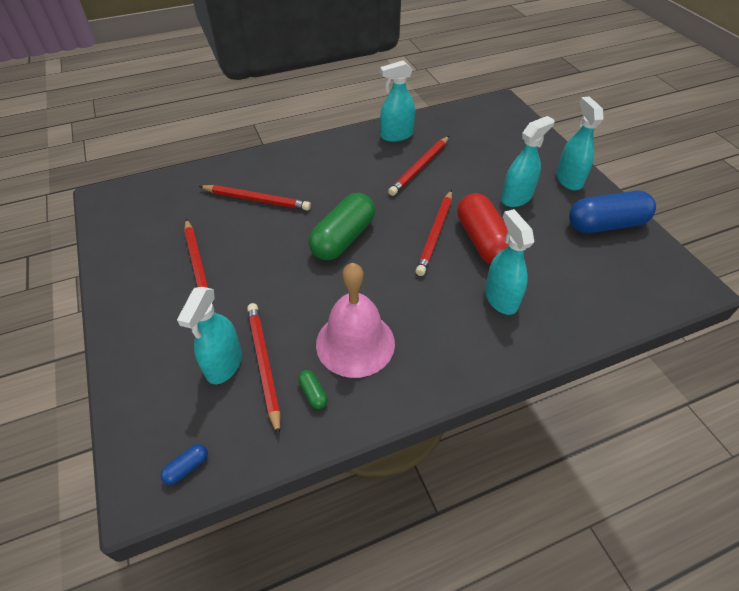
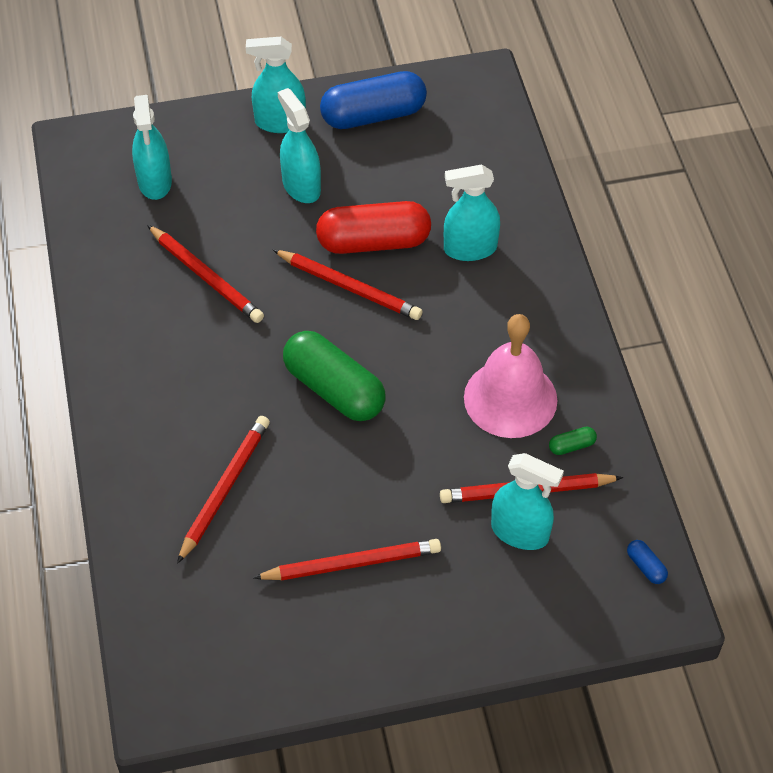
camera: 80 degrees left, 5 degrees up
turquoise spray bottle [380,60,415,142] -> turquoise spray bottle moved to [132,95,172,200]
blue capsule [569,191,656,233] -> blue capsule turned 75 degrees clockwise [320,71,427,129]

